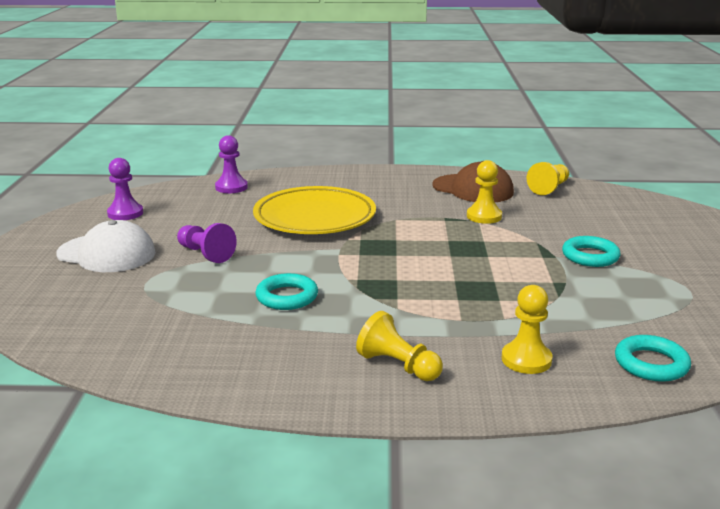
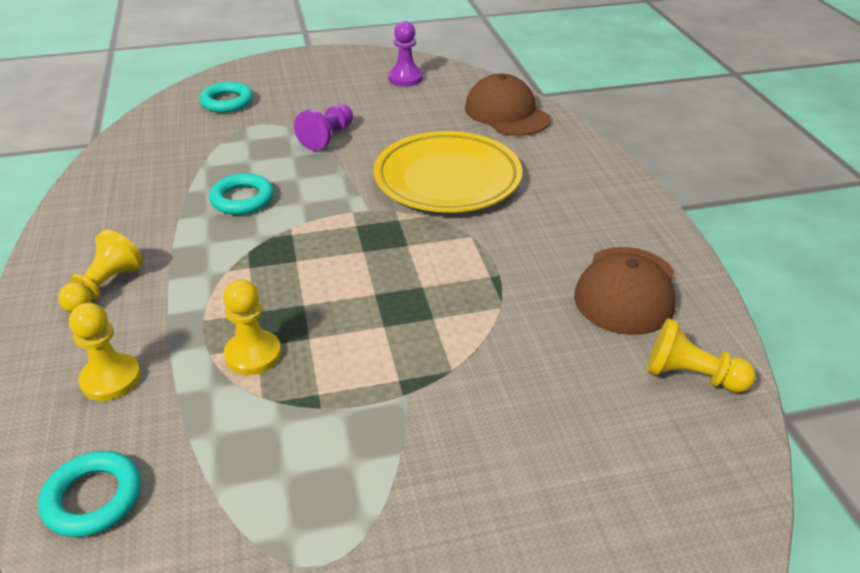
camera: 75 degrees right, 15 degrees up
white cap [56,220,156,272] -> none
purple pawn [215,135,248,193] -> brown cap [465,73,551,136]
yellow pawn [467,160,502,224] -> yellow pawn moved to [223,279,281,375]
turquoise ring [562,236,621,267] -> turquoise ring moved to [199,82,253,113]

